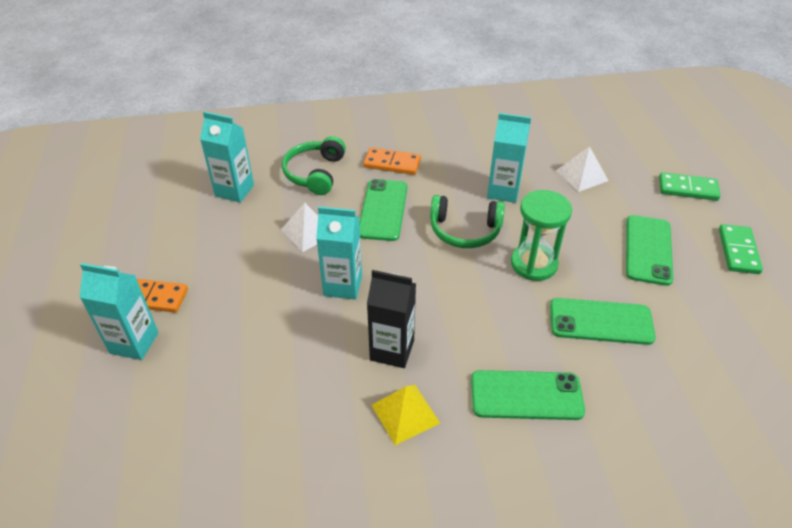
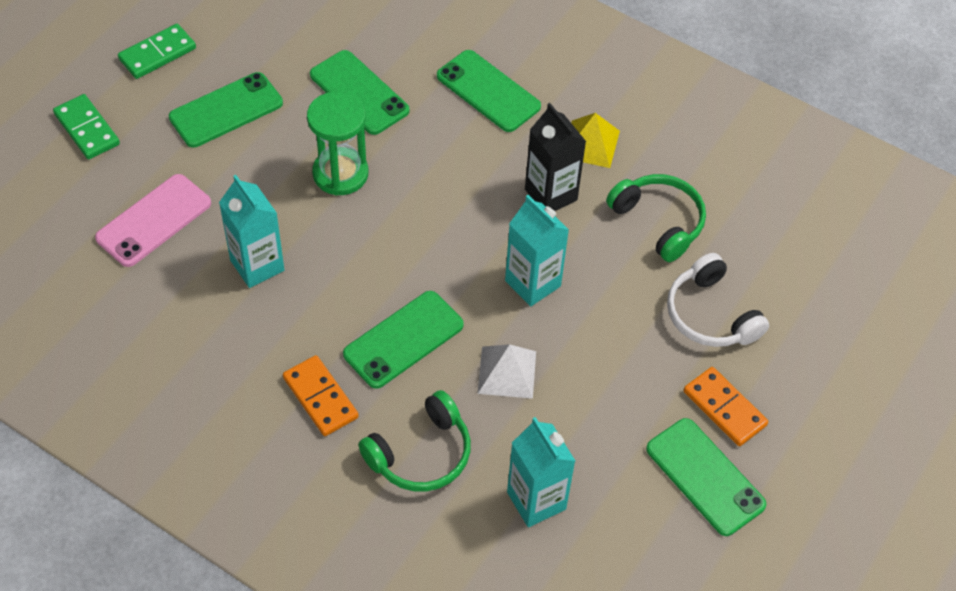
camera: 140 degrees left, 10 degrees up
turquoise carton [79,263,159,360] -> none
green headphones [430,195,505,248] -> green headphones moved to [606,174,706,262]
white pyramid [556,146,608,192] -> pink phone [95,174,211,267]
none -> green phone [646,418,767,536]
none -> white headphones [667,253,769,347]

